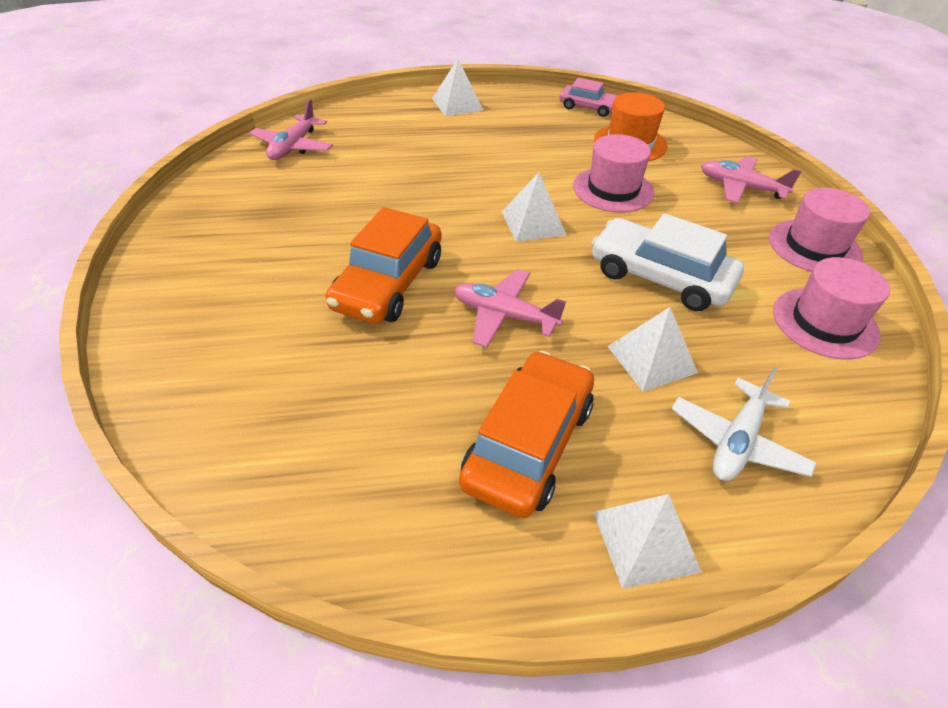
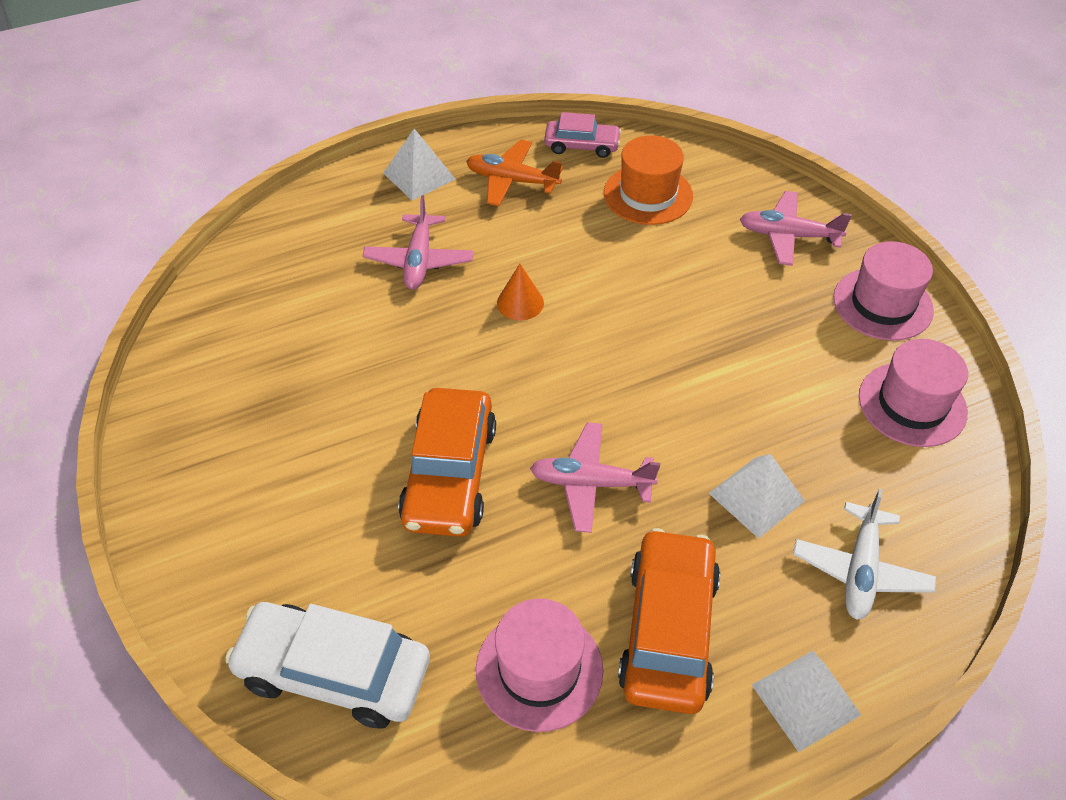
camera: 15 degrees left, 5 degrees up
pink plane [250,99,333,160] -> pink plane moved to [363,195,473,290]
white pyramid [502,173,566,242] -> none
pink hat [573,134,654,213] -> pink hat moved to [476,598,603,732]
white car [591,213,744,311] -> white car moved to [225,602,430,728]
none -> orange plane [466,140,563,206]
none -> orange cone [497,264,544,320]

